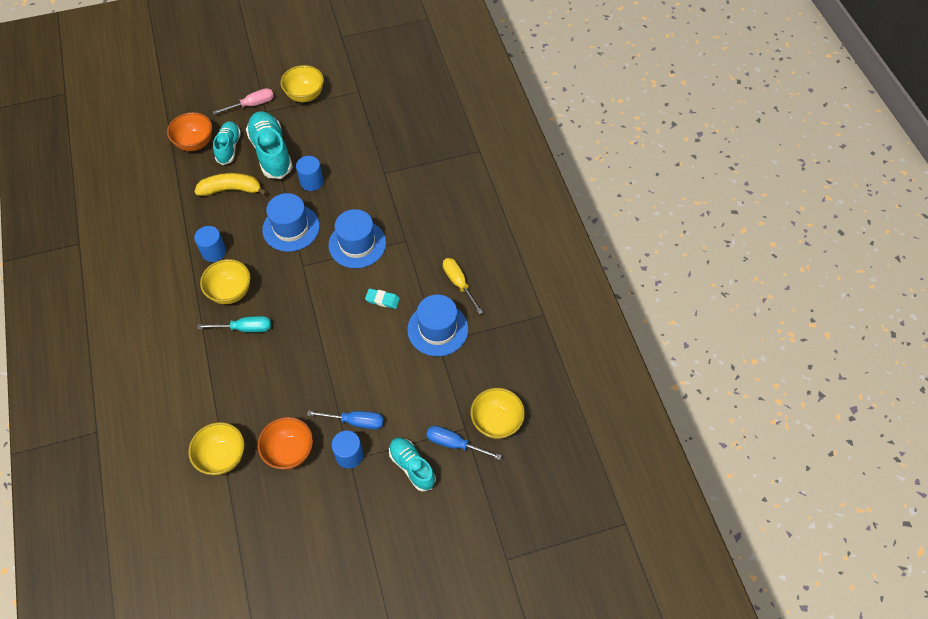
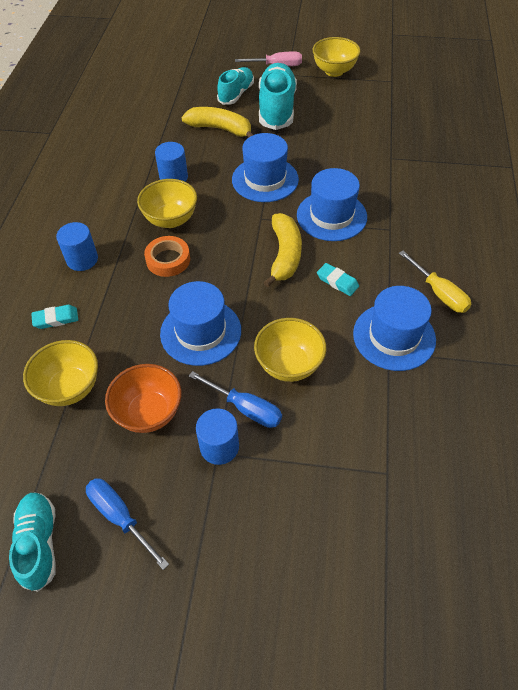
camera: 25 degrees right, 5 degrees down
orange bowl [167,112,212,151] -> none
turquoise screwdriver [197,316,271,332] -> orange tape [144,236,190,277]
blue cylinder [296,156,324,191] -> blue cylinder moved to [56,222,98,271]
turquoise shoe [389,438,436,492] -> turquoise shoe moved to [9,492,56,592]
blue screwdriver [426,426,502,460] -> blue screwdriver moved to [86,478,169,570]
yellow screwdriver [443,258,483,314] -> yellow screwdriver turned 150 degrees clockwise [399,251,471,313]
yellow bowl [471,388,525,439] -> yellow bowl moved to [254,318,326,382]
none -> turquoise eraser [31,305,78,329]
none -> blue hat [160,281,241,366]
none -> yellow banana [263,213,302,287]

